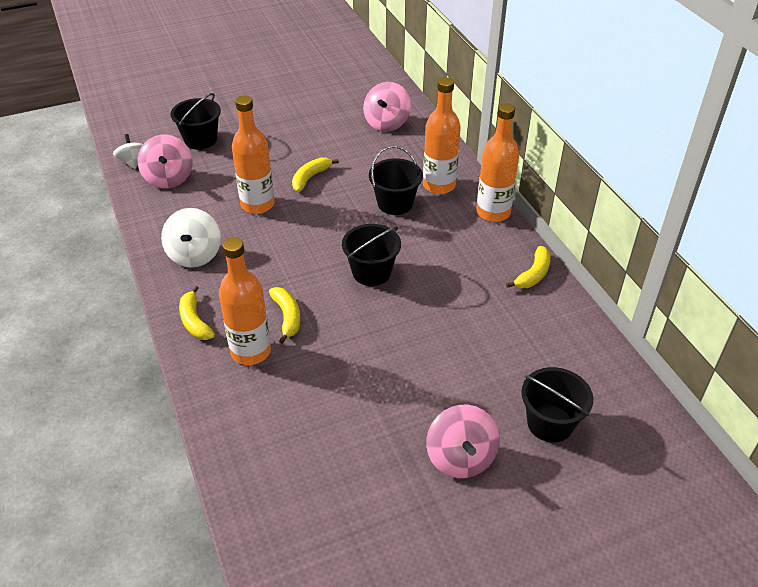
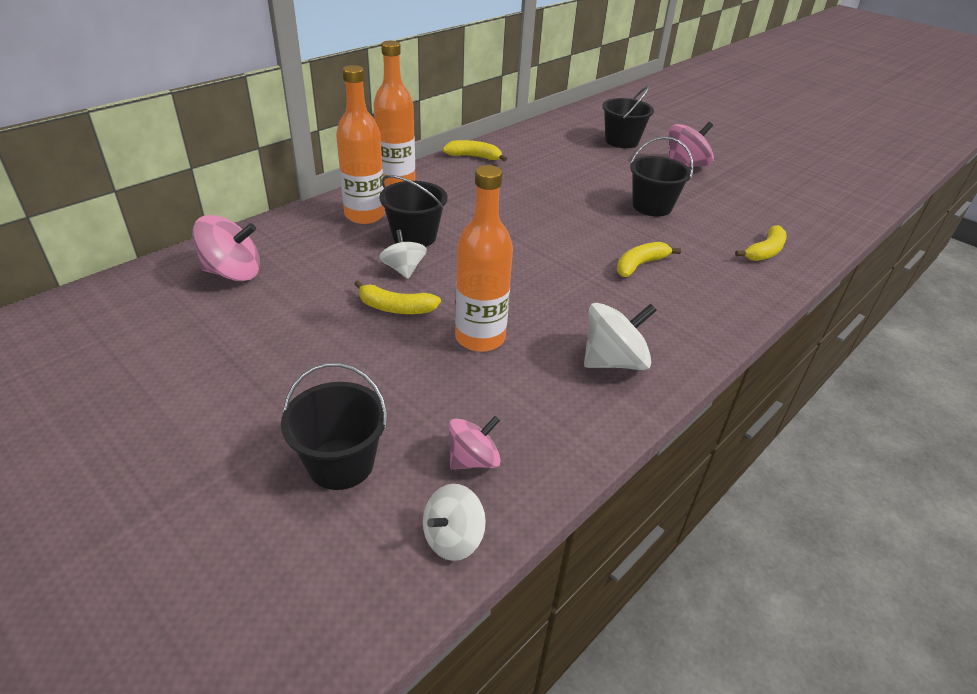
camera: 115 degrees left, 5 degrees down
pink spinning top [138,134,193,189] -> pink spinning top [449,416,501,470], size x0.66
yellow banana [179,286,215,340] -> yellow banana moved to [735,225,787,261]
orange bottle [219,237,271,365] -> none
black bucket [342,224,401,286] -> black bucket moved to [630,137,693,217]
none -> white spinning top [379,230,427,279]

